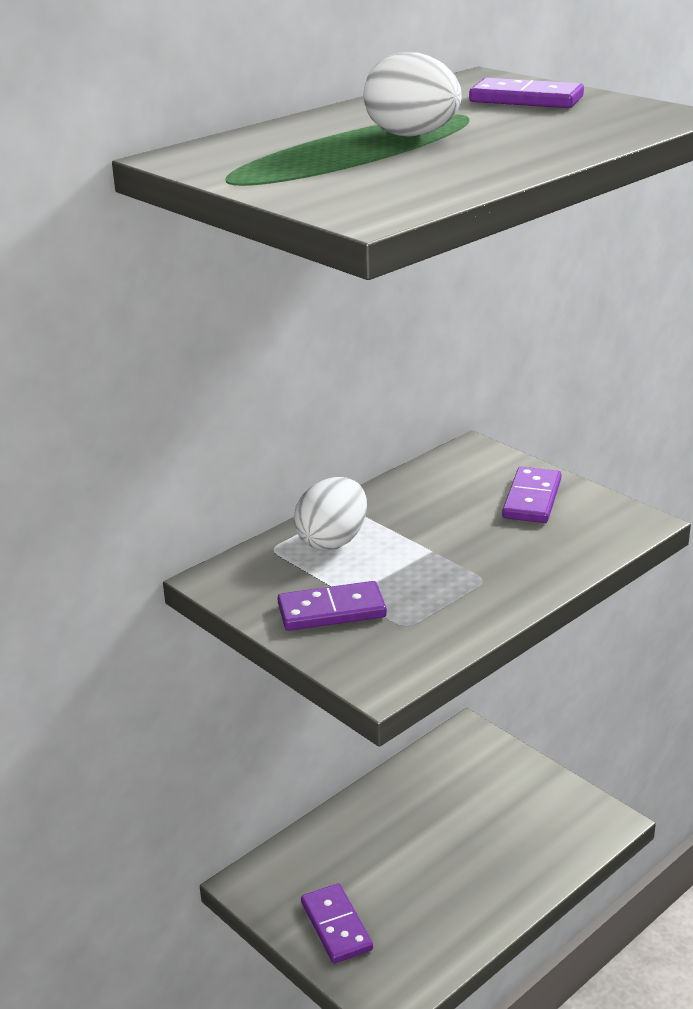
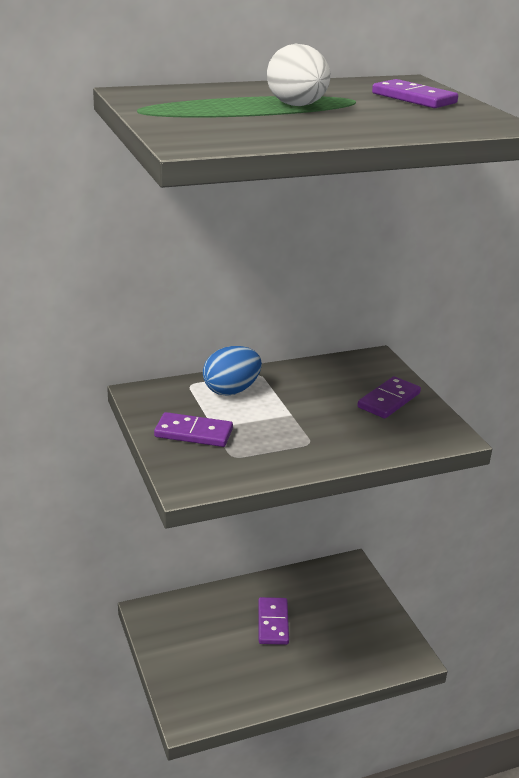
camera: 20 degrees right, 0 degrees up
white egg [294,477,367,551] -> blue egg [203,346,262,396]
purple domino [301,883,373,964] -> purple domino moved to [258,597,289,645]

